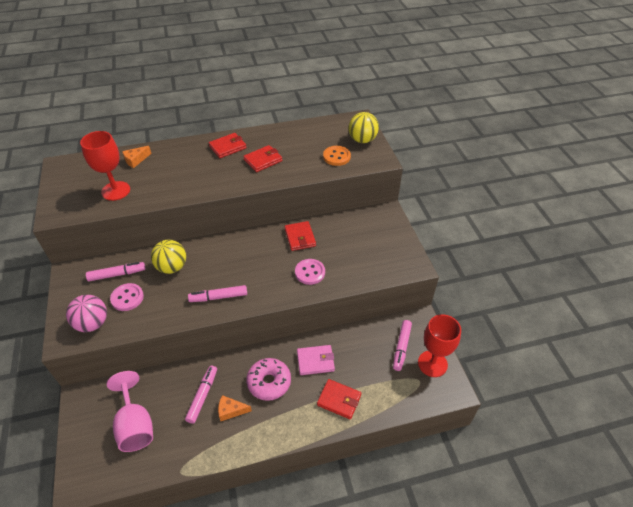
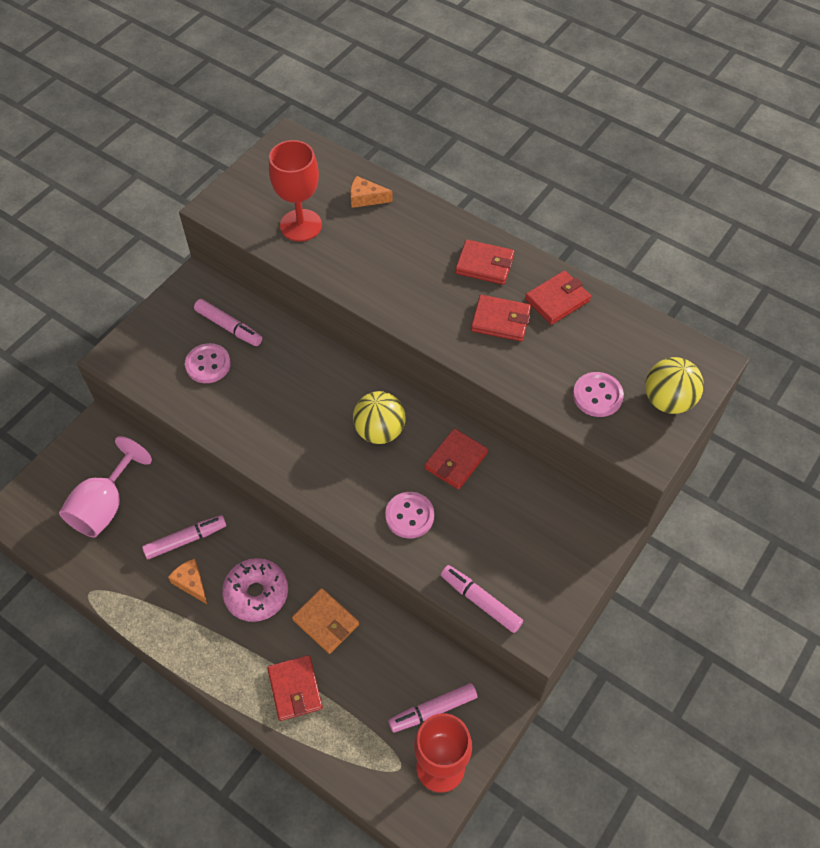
camera: 50 degrees right, 10 degrees up
pink ball [66,295,107,332] -> none
yellow ball [151,240,186,274] -> yellow ball moved to [353,391,405,444]
pink marker [188,285,247,302] -> pink marker moved to [441,565,523,633]
pink wallet [297,345,335,375] -> orange wallet [292,588,359,654]
orange button [323,146,351,166] -> pink button [573,372,624,417]
none -> red wallet [525,271,591,325]

